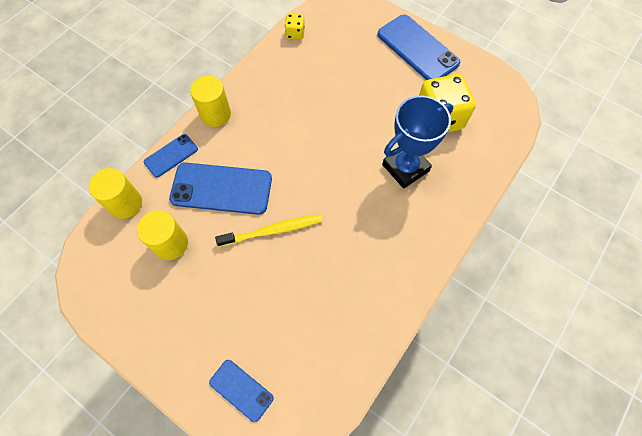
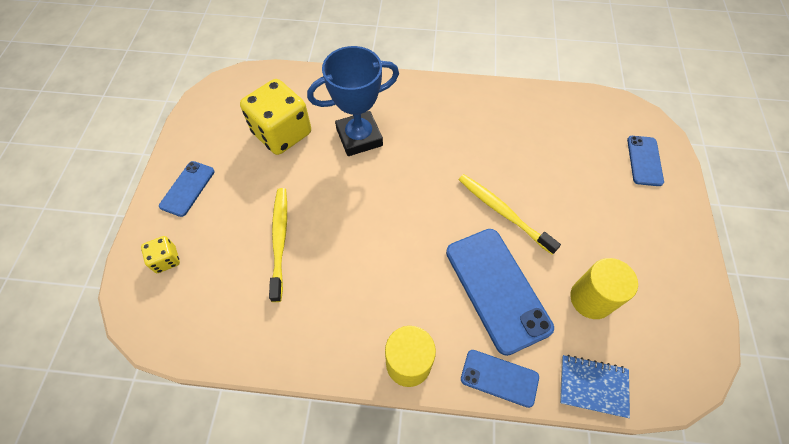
camera: 120 degrees left, 5 degrees down
yellow cylinder [88,168,142,219] -> blue notebook [560,355,630,418]
yellow dice [285,14,305,40] -> yellow dice moved to [141,236,180,273]
blue phone [377,14,460,80] -> blue phone [159,161,215,217], size x0.55
blue trophy [382,96,453,189] -> blue trophy turned 45 degrees counterclockwise [307,46,399,156]
none -> yellow toothbrush [269,188,287,302]

